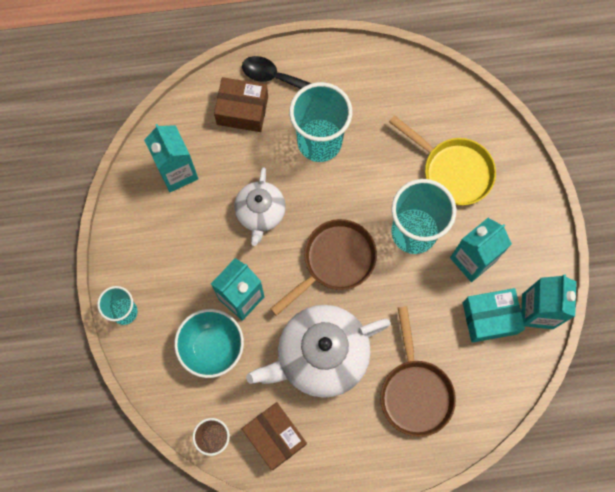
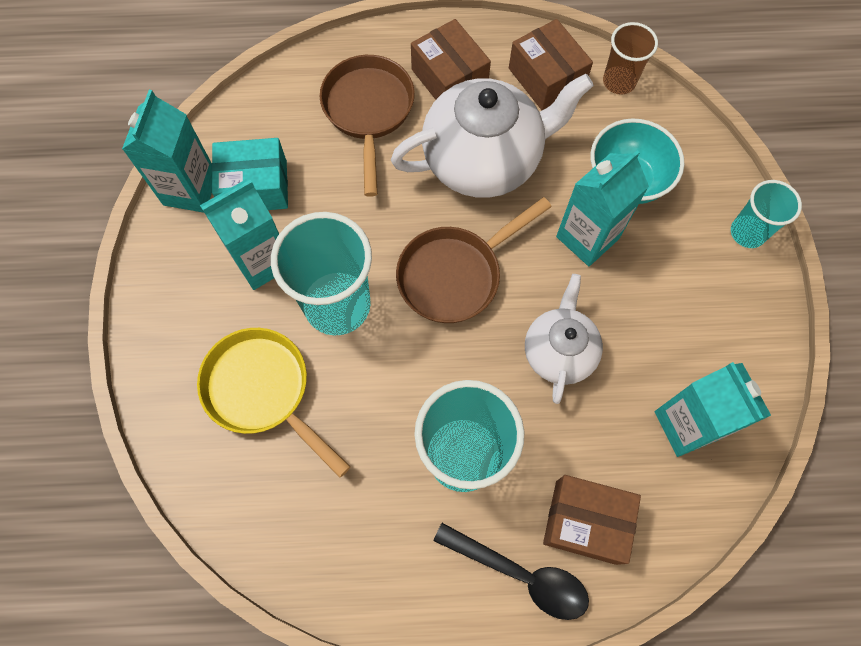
camera: 175 degrees left, 5 degrees down
none -> brown box [411,19,491,100]

